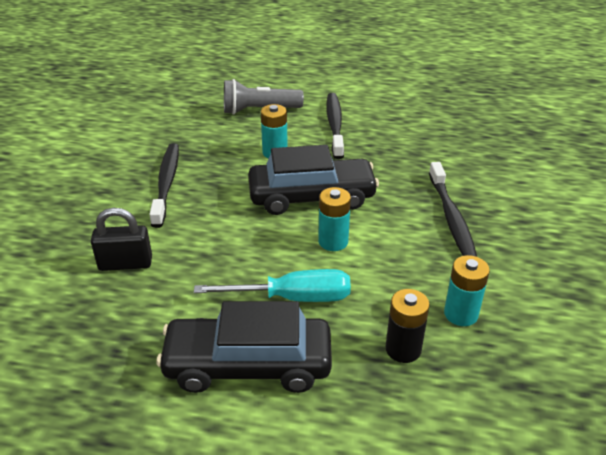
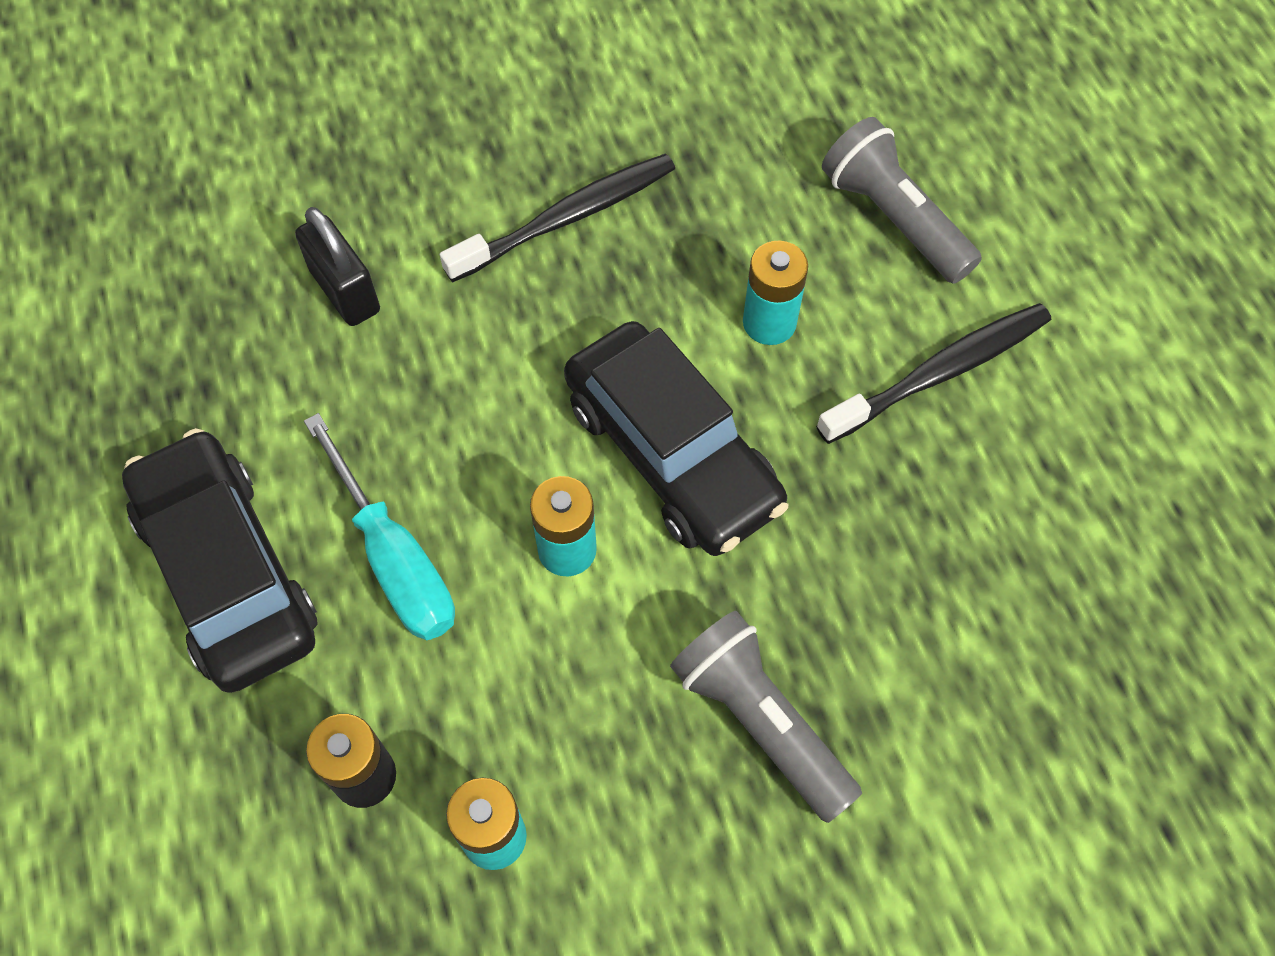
camera: 60 degrees right, 25 degrees up
black toothbrush [429,162,477,257] -> grey flashlight [670,611,862,823]

